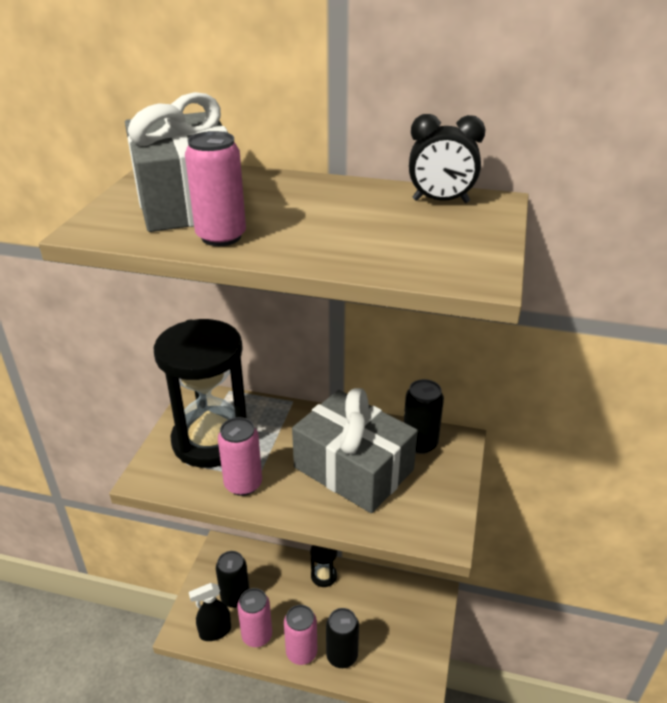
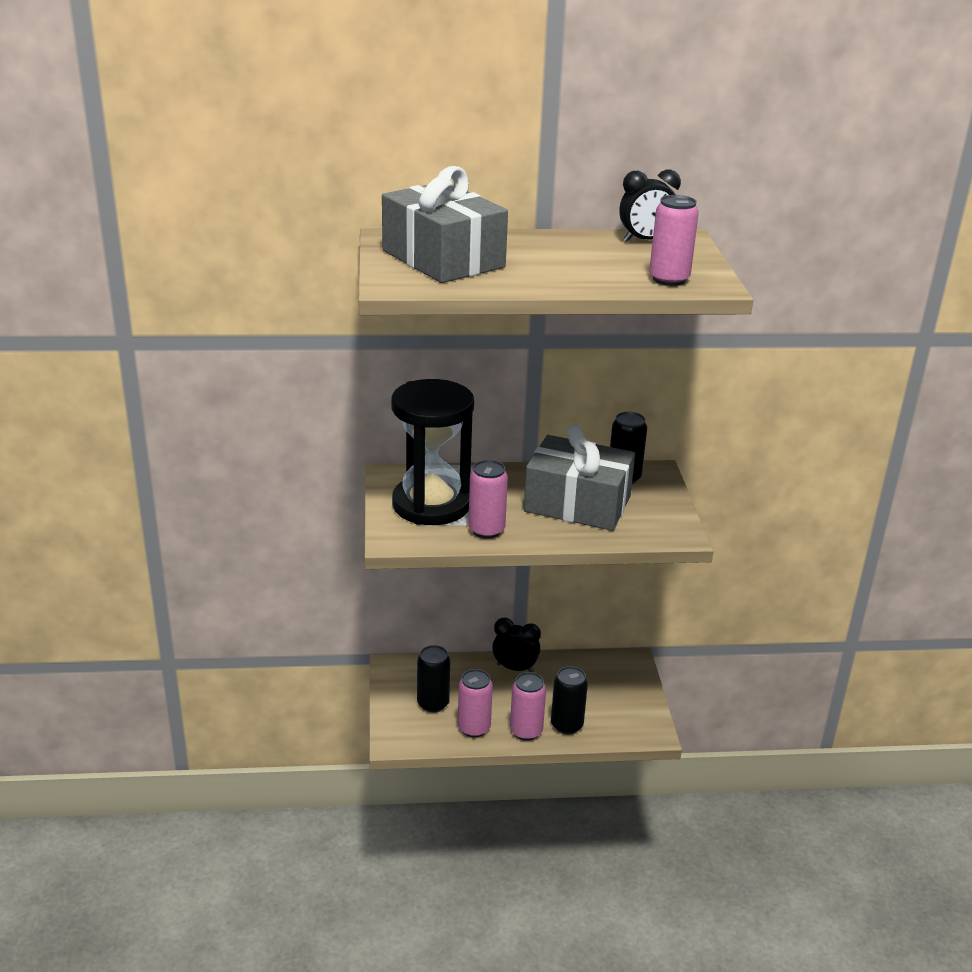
camera: 20 degrees left, 5 degrees down
pink can [185,131,246,246] -> pink can moved to [649,195,699,286]
black spray bottle [189,583,231,641] -> none
black hourglass [310,545,337,587] -> black clock [492,618,541,672]

